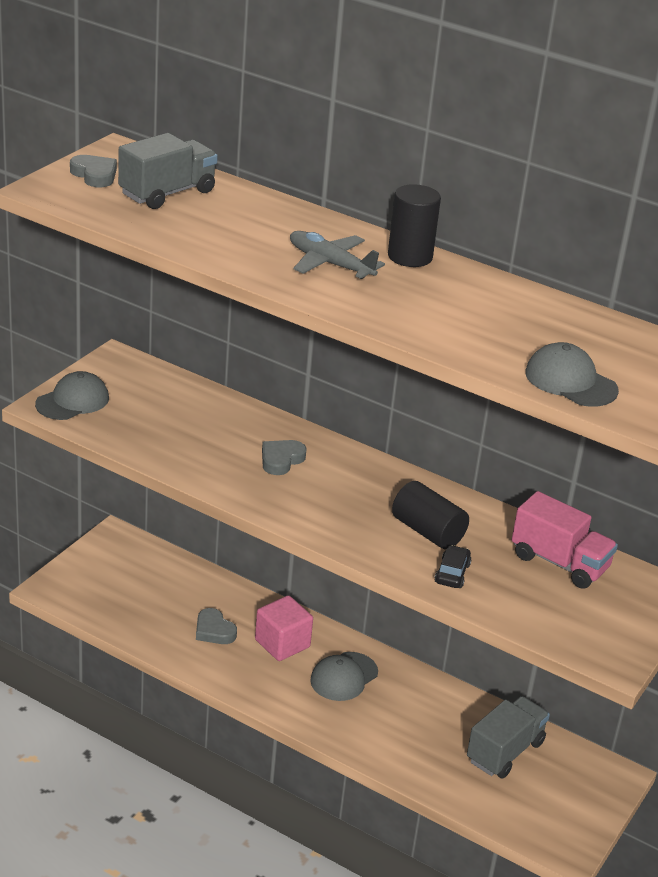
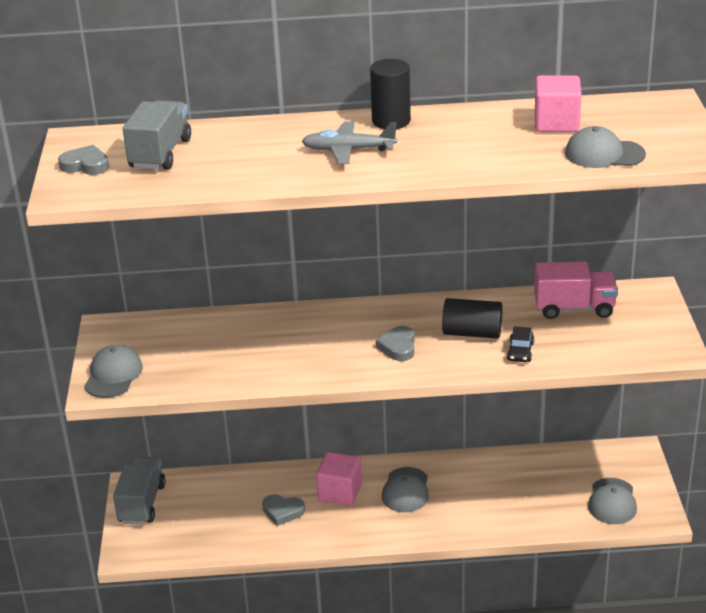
camera: 30 degrees left, 0 degrees up
grey heart [262,440,307,475] -> grey heart moved to [376,326,415,361]
black car [434,545,471,588] -> black car turned 150 degrees counterclockwise [507,326,534,362]
grey truck [467,696,550,779] -> grey truck moved to [113,457,166,525]
none -> pink cube [535,75,581,132]
none -> grey cap [588,478,637,524]

